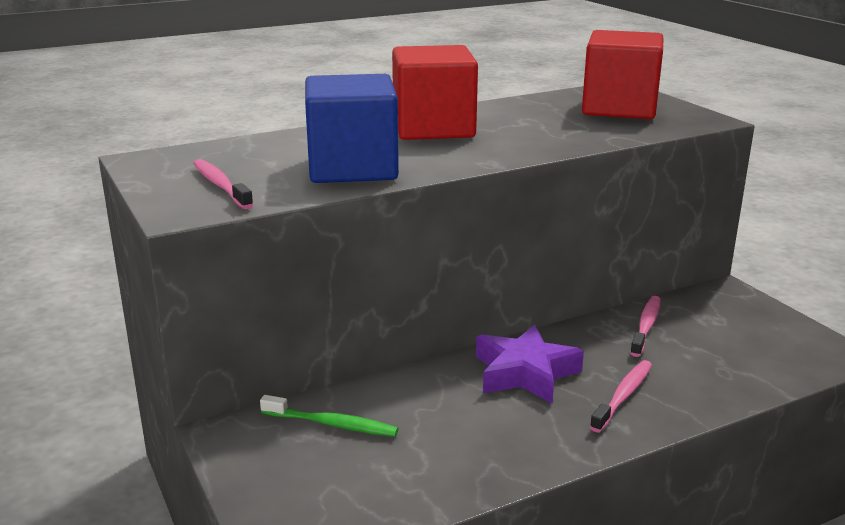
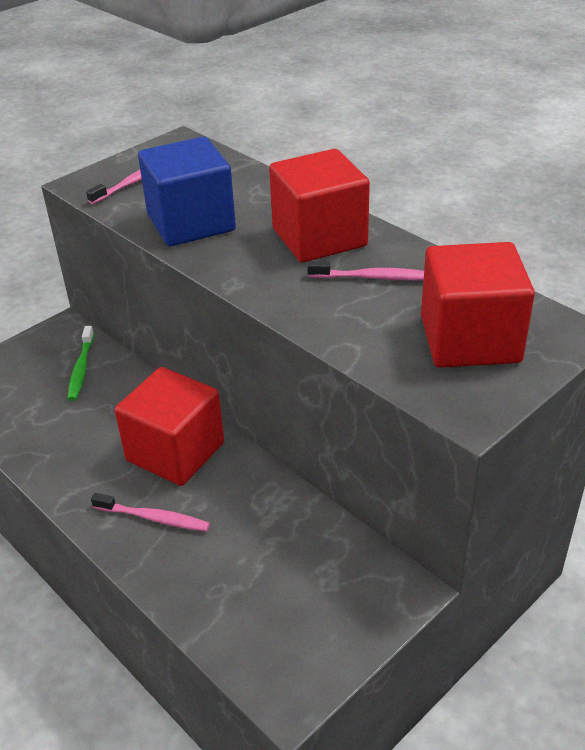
camera: 75 degrees right, 15 degrees up
purple star [476,324,584,403] -> red cube [115,367,224,486]
pink toothbrush [630,296,661,357] -> pink toothbrush moved to [307,261,424,281]

